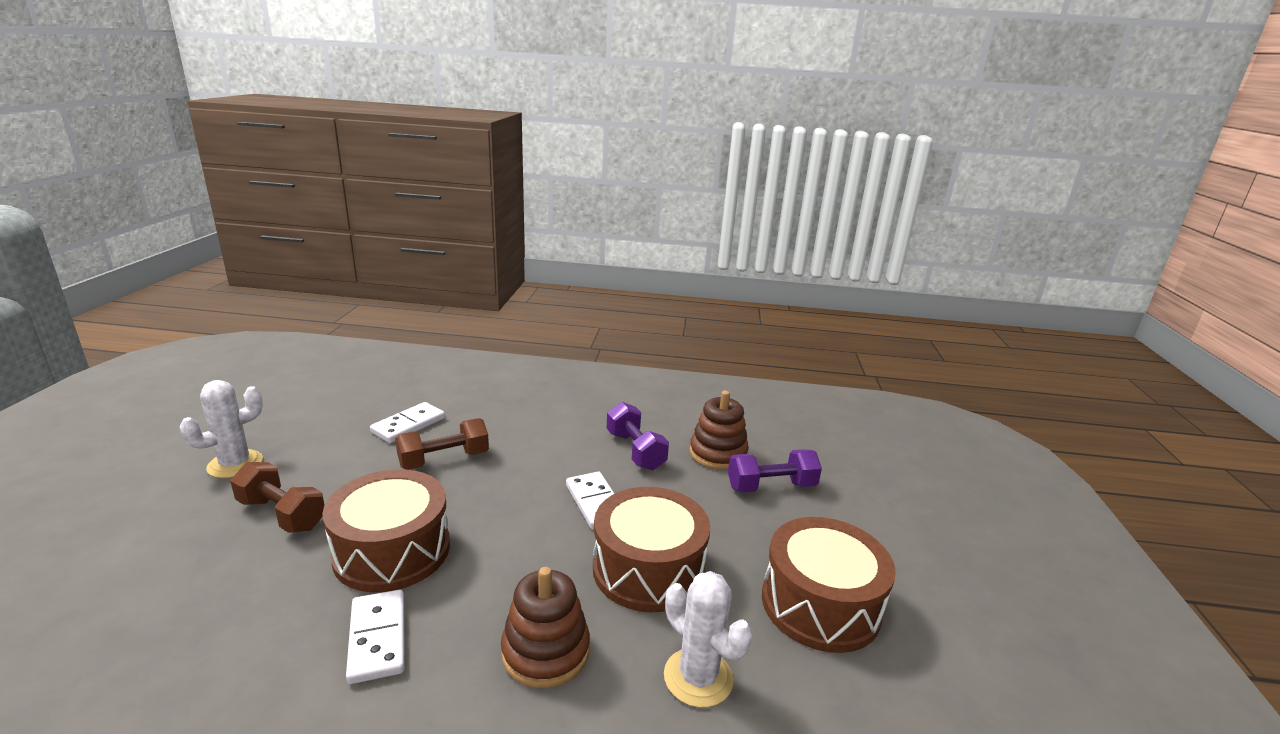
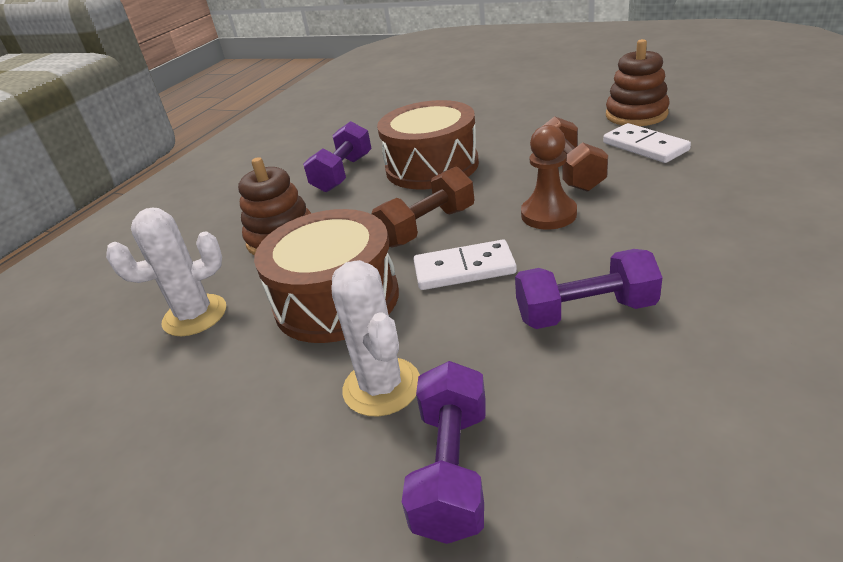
camera: 115 degrees right, 10 degrees up
white cactus [180,380,263,478] -> white cactus moved to [332,260,420,417]
brown dumbbell [230,462,325,533] -> brown dumbbell moved to [371,167,474,248]
white domino [346,590,405,684] -> purple dumbbell [303,121,372,192]
brown stacking toy [689,390,749,470] -> brown stacking toy moved to [606,39,670,126]
brown drum [762,517,896,653] -> none
none -> brown pawn [521,125,577,229]

